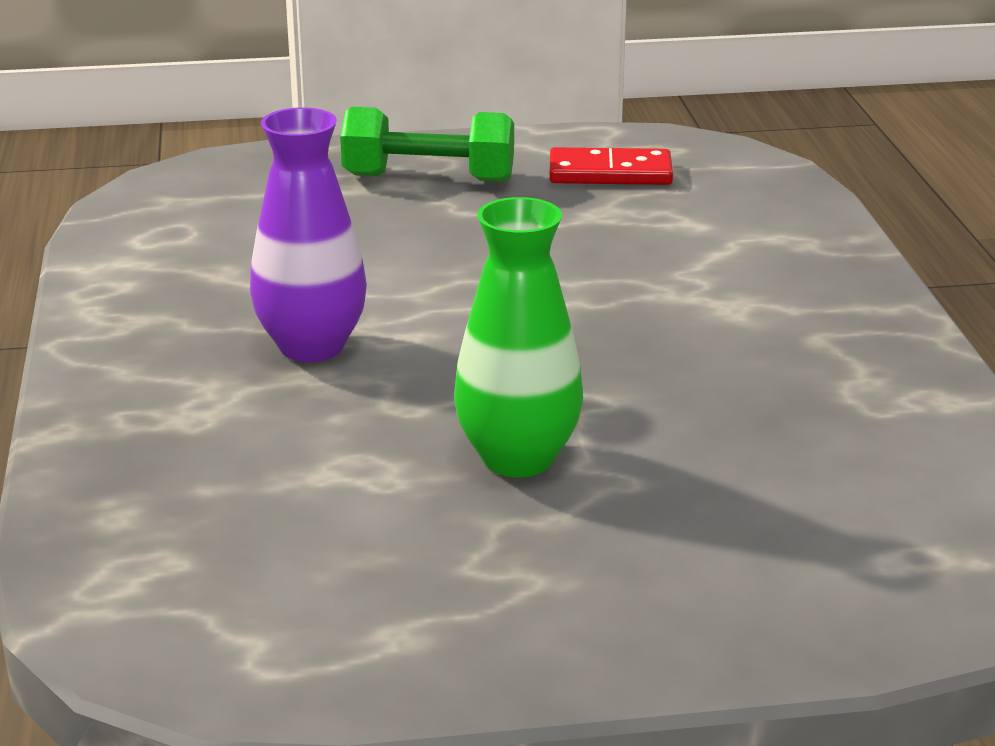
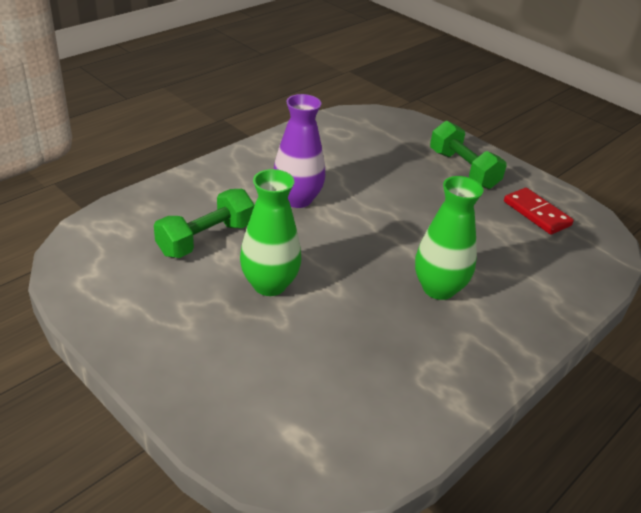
camera: 50 degrees right, 10 degrees up
none -> green dumbbell [154,189,254,258]
none -> green vase [415,176,484,300]

